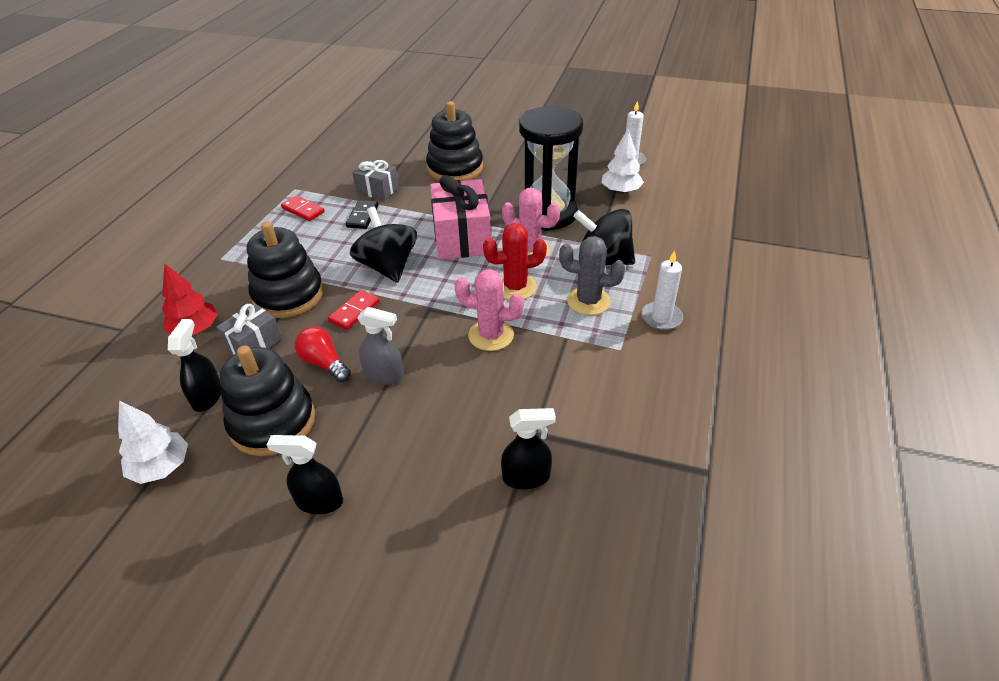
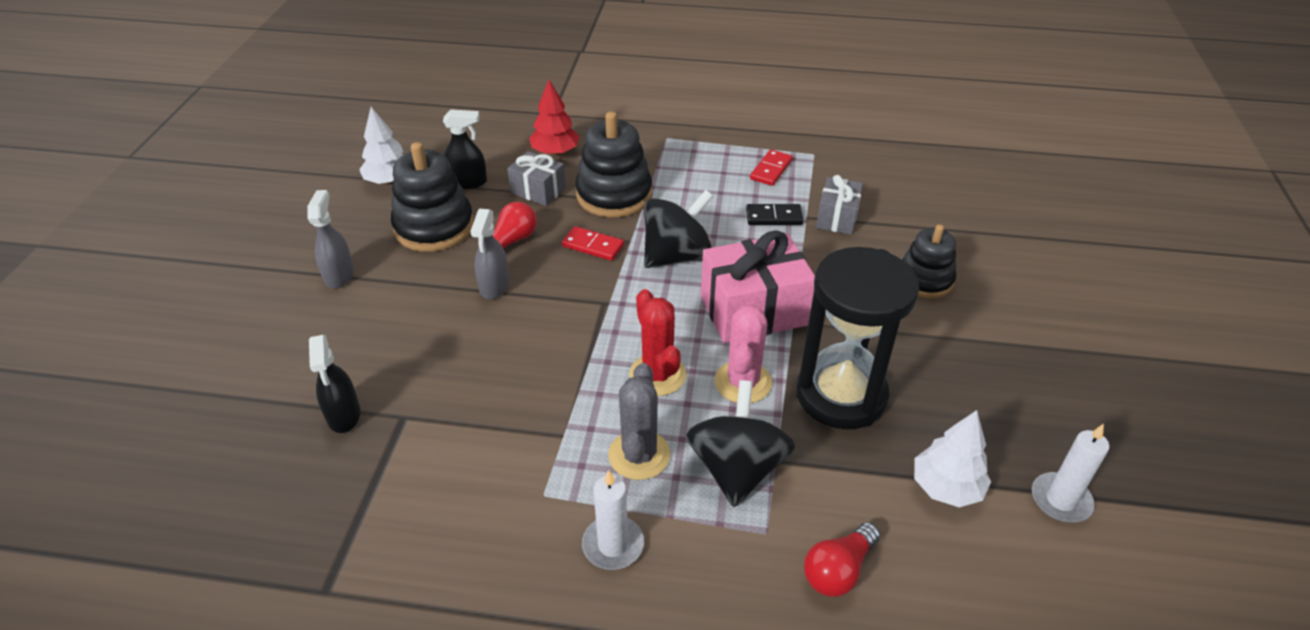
camera: 80 degrees right, 0 degrees up
black spray bottle [267,435,343,514] -> grey spray bottle [307,190,354,288]
black stacking toy [426,101,483,181] -> black stacking toy [902,224,956,299], size x0.66
pink cactus [454,269,524,351] -> none
none -> red light bulb [804,522,880,597]

